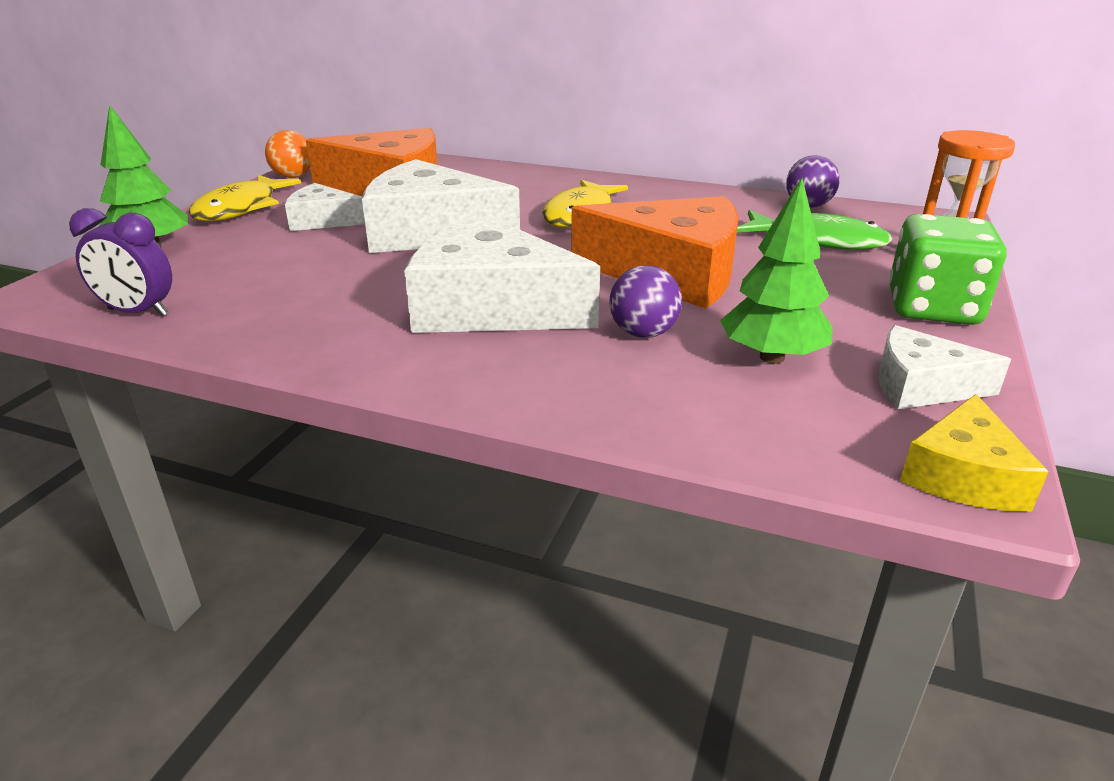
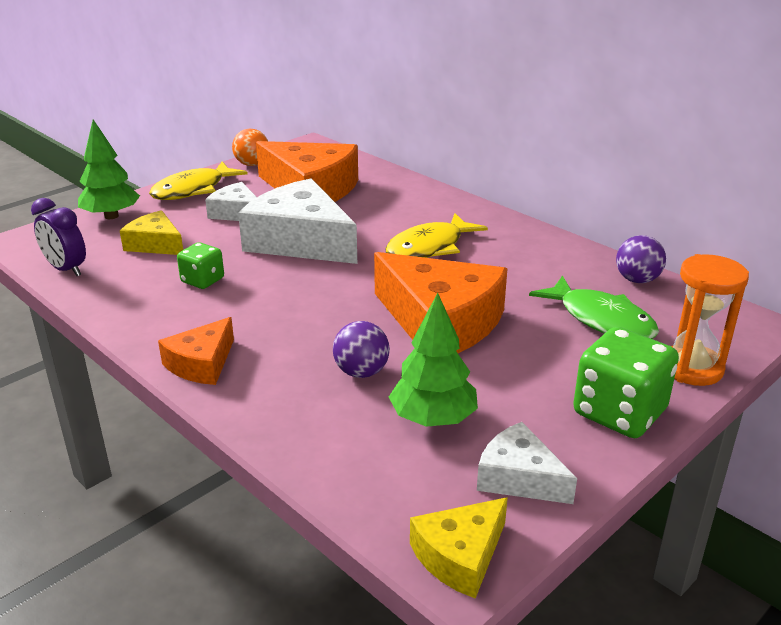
camera: 25 degrees right, 0 degrees up
white cheese [404,214,600,333] -> none
none -> yellow cheese [120,210,183,255]
none -> orange cheese [158,317,234,385]
none -> green dice [177,242,224,289]

